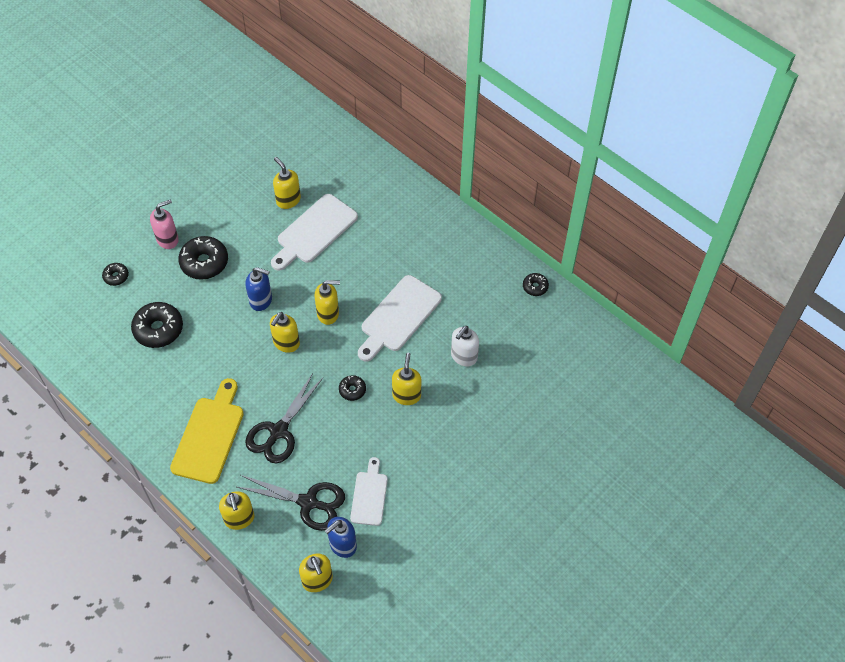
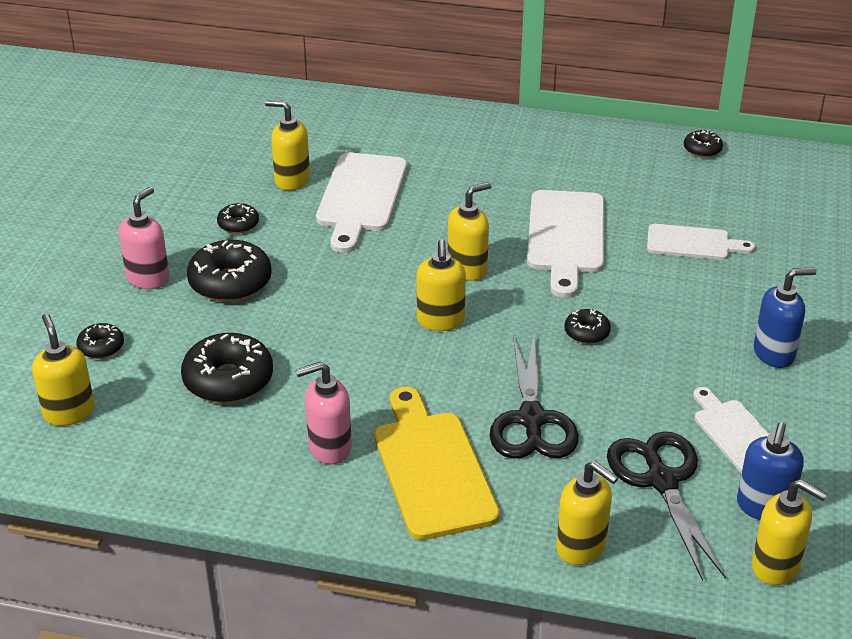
camera: 30 degrees left, 20 degrees down
black scissors [237,475,345,531] -> black scissors turned 90 degrees counterclockwise [607,431,726,581]
blue soap dispenser [245,267,272,311] -> blue soap dispenser moved to [754,268,817,368]
yellow soap dispenser [392,353,421,405] -> yellow soap dispenser moved to [32,314,95,426]
white soap dispenser [451,326,479,367] -> white cutting board [647,224,755,260]
none -> black donut [217,203,259,234]
none -> pink soap dispenser [296,361,352,464]

